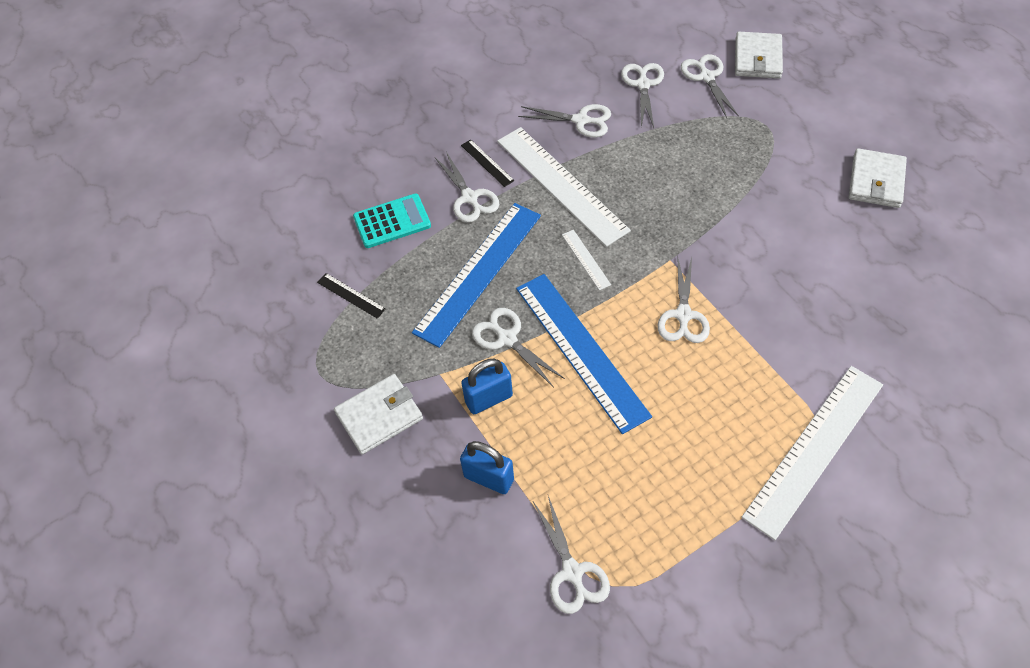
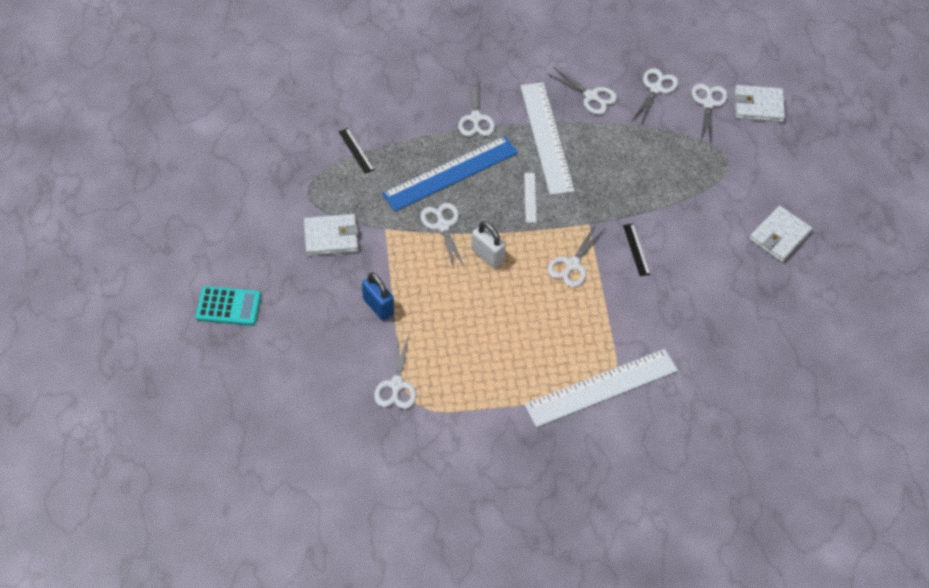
camera: 20 degrees right, 0 degrees up
turquoise calculator [353,194,431,248] -> turquoise calculator moved to [195,286,261,326]
black ruler [461,139,514,187] -> black ruler moved to [623,224,650,276]
blue padlock [461,359,513,414] -> none
blue ruler [516,274,652,434] -> white padlock [471,221,506,268]
white wallet [735,32,783,79] -> white wallet turned 60 degrees clockwise [735,85,785,122]

